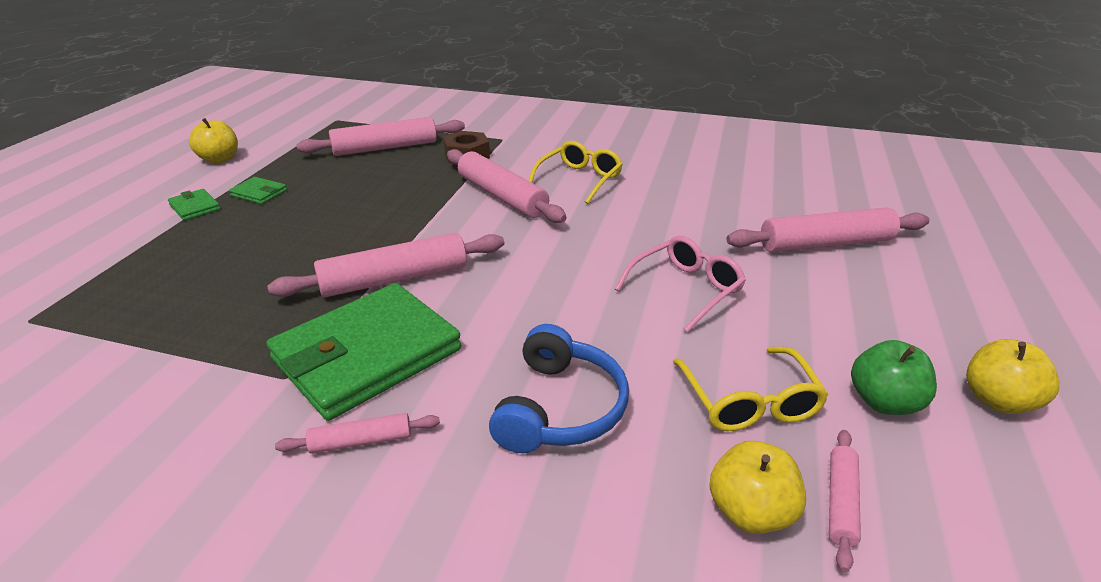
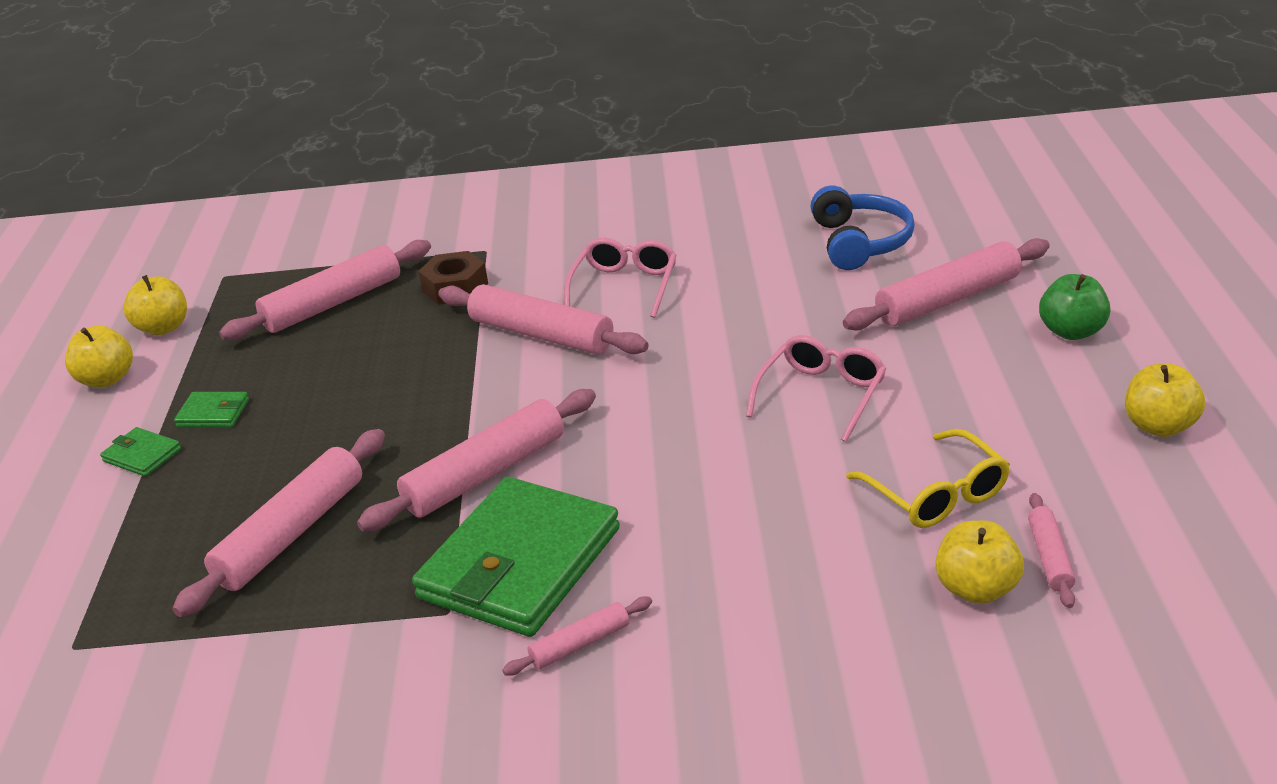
camera: 15 degrees left, 0 degrees up
blue headphones [489,324,629,453] -> blue headphones moved to [810,186,915,270]
yellow glasses [529,141,623,204] -> pink glasses [564,238,677,318]
green apple [851,340,937,415] -> green apple moved to [1039,274,1111,340]
none -> yellow apple [124,275,187,335]
none -> pink rolling pin [172,429,385,617]

